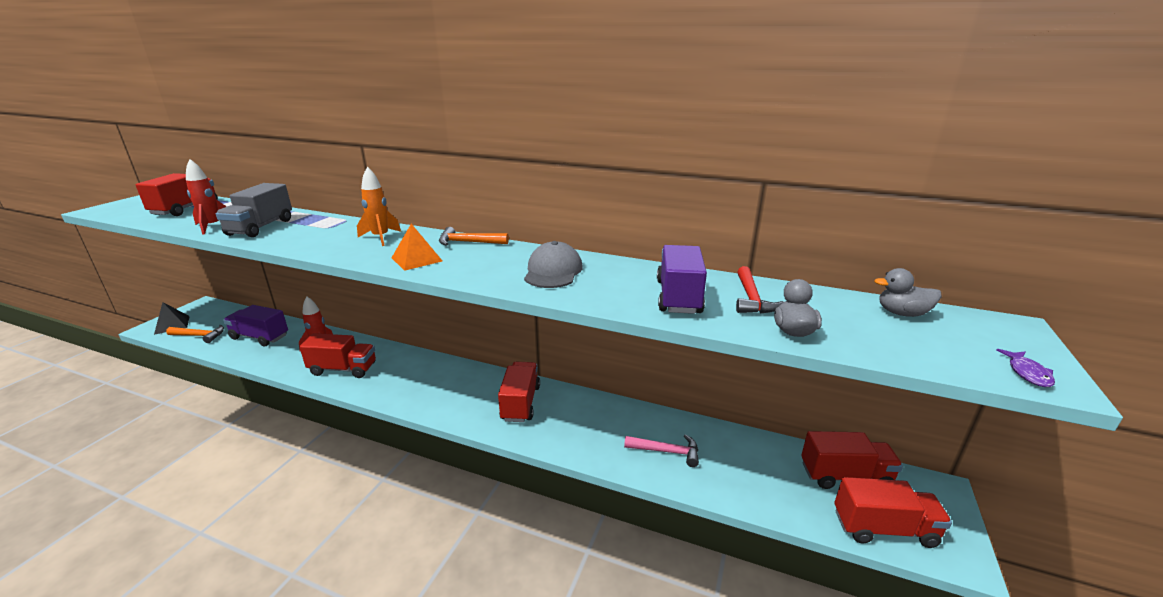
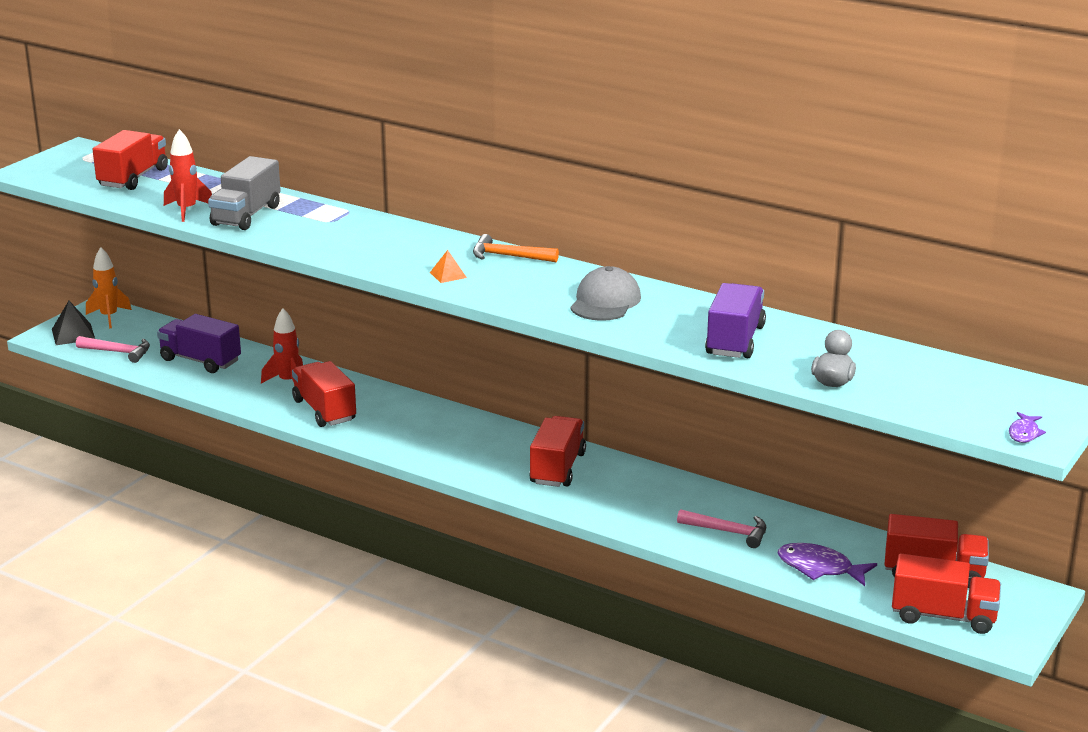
camera: 10 degrees right, 0 degrees up
orange hammer [166,325,224,343] -> pink hammer [76,336,150,363]
red truck [300,334,376,378] -> red truck turned 135 degrees counterclockwise [292,361,356,427]
orange rocket [357,167,401,246] -> orange rocket moved to [86,247,132,328]
orange pyramid [392,224,442,271] -> orange pyramid [430,250,467,283], size x0.62
red hammer [736,266,784,314] -> none
grey duck [874,268,942,317] -> none
none -> purple fish [778,543,877,586]

